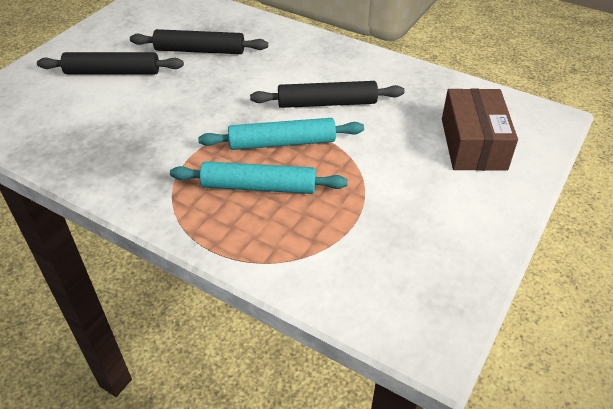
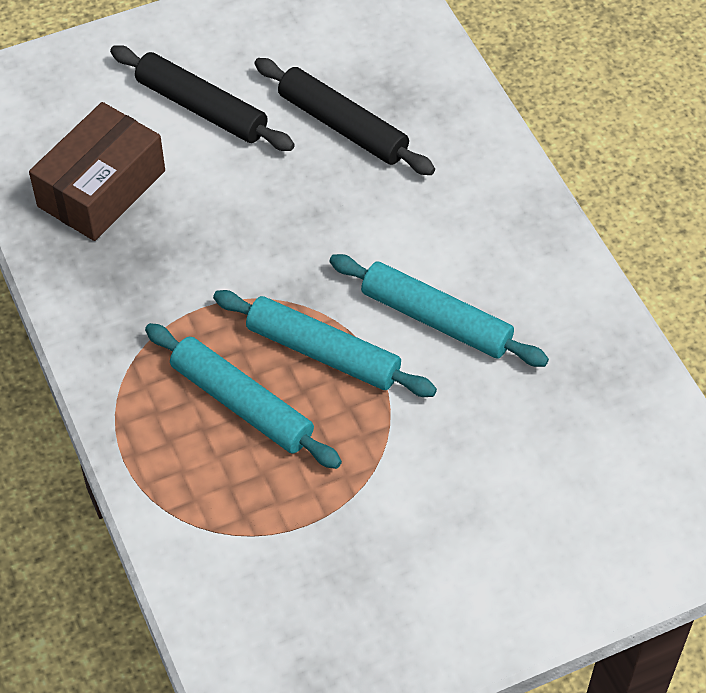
camera: 35 degrees right, 10 degrees up
black rolling pin [250,81,404,108] -> turquoise rolling pin [329,254,549,367]
brown box [442,88,518,171] -> brown box moved to [29,102,165,241]

